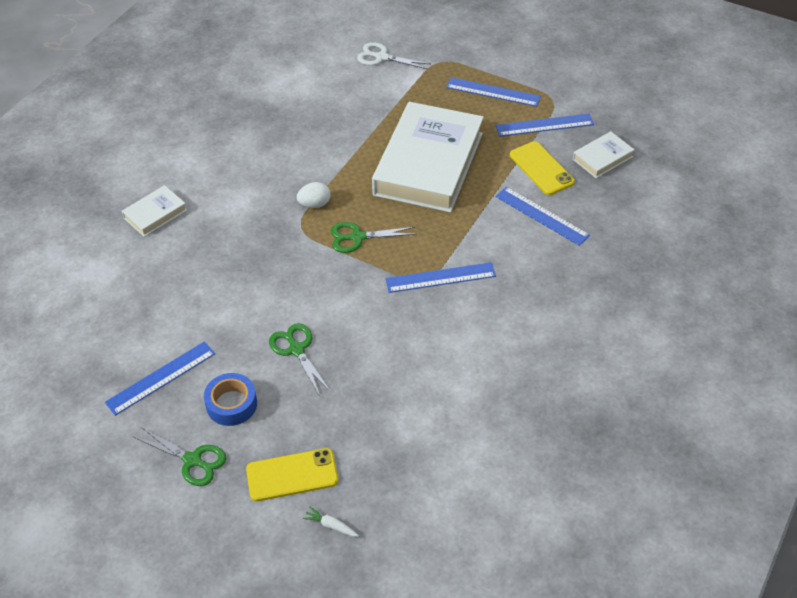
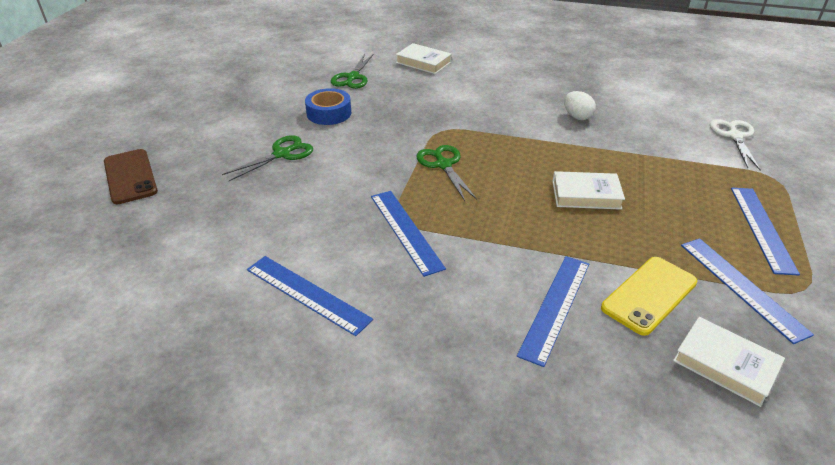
camera: 75 degrees right, 10 degrees down
blue ruler [105,341,215,416] -> blue ruler moved to [247,256,373,336]
green scissors [134,427,226,486] -> green scissors moved to [331,54,374,89]
blue tape [204,373,257,426] -> blue tape moved to [305,88,351,125]
yellow phone [246,448,338,501] -> brown phone [104,149,158,204]
white egg [297,182,331,208] -> white egg moved to [564,91,596,120]
white carrot [303,507,359,537] -> none
white book [372,102,484,213] -> white book [552,171,625,210], size x0.43

